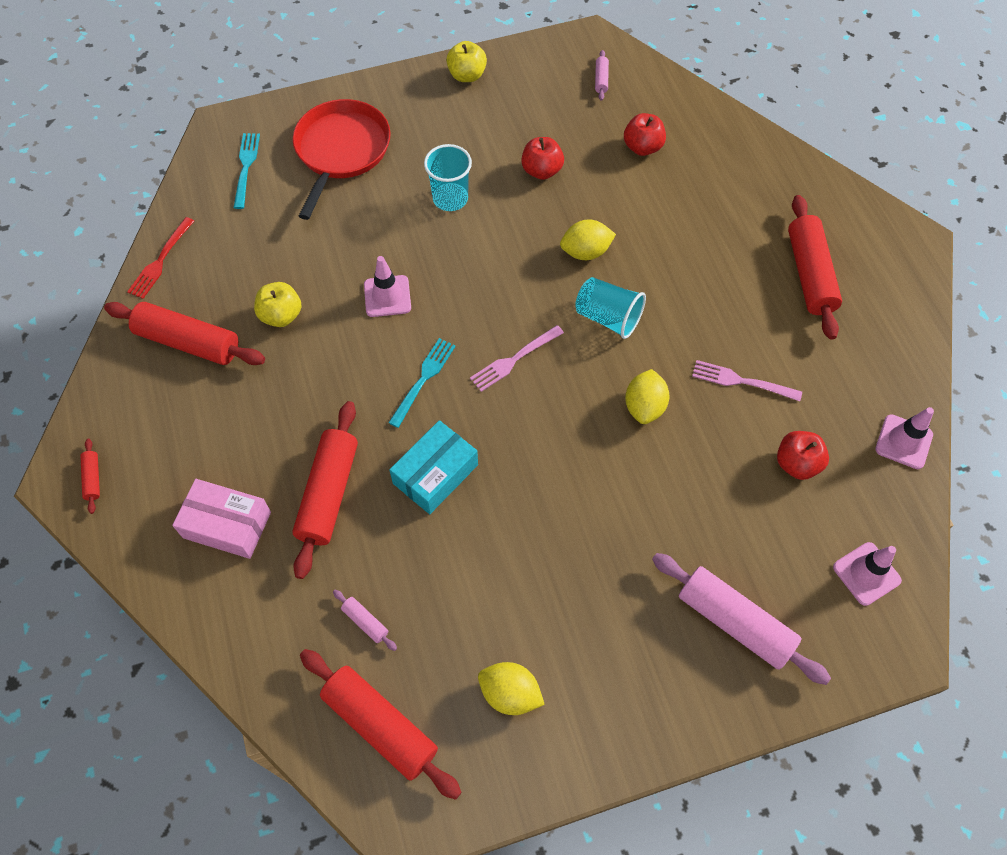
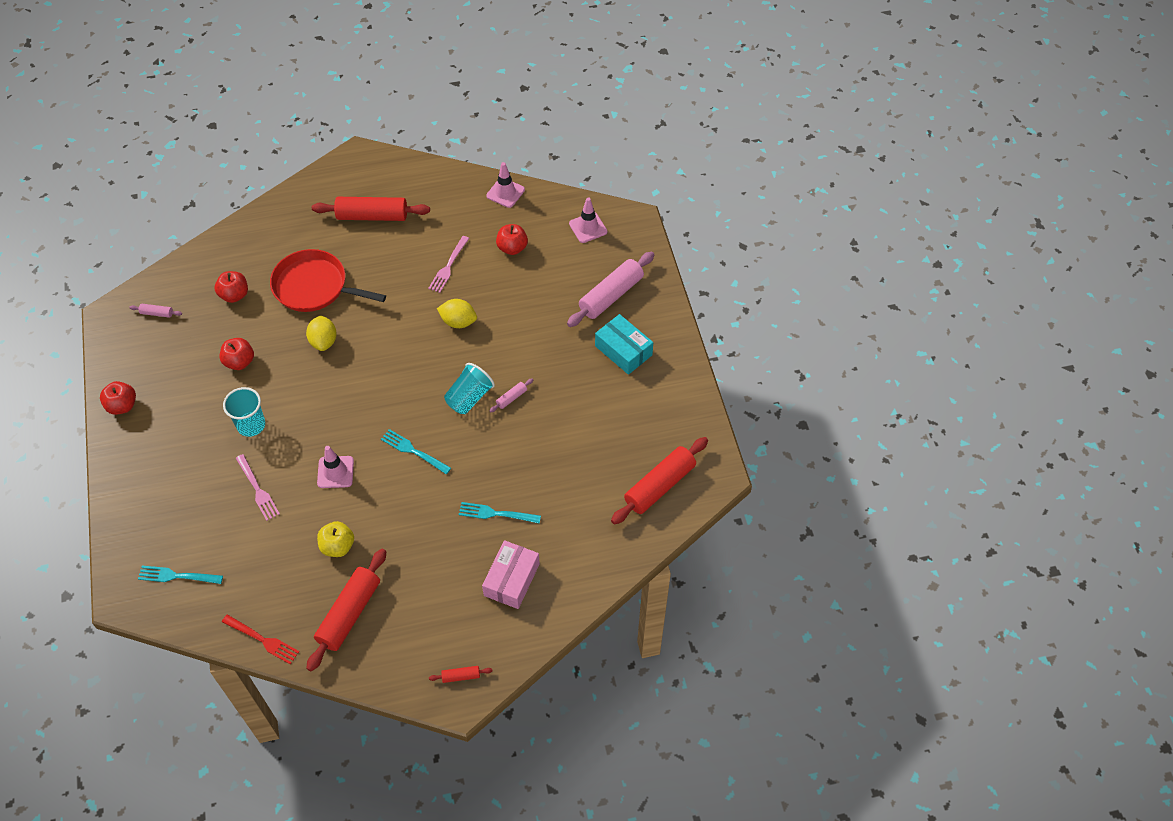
camera: 85 degrees left, 5 degrees down
red rolling pin [292,401,358,579] -> turquoise fork [459,502,541,524]
red pan [293,99,391,220] -> red pan moved to [270,249,386,312]
pink rolling pin [333,590,397,651] -> pink rolling pin moved to [489,378,533,412]
turquoise box [389,420,478,514] -> turquoise box moved to [595,314,653,375]
yellow apple [446,41,487,82] -> red apple [100,381,136,415]
pink fork [470,325,564,392] -> pink fork moved to [236,454,280,521]
yellow lemon [478,662,545,715] -> none
turquoise cup [575,277,646,339] -> turquoise cup moved to [444,363,495,414]

